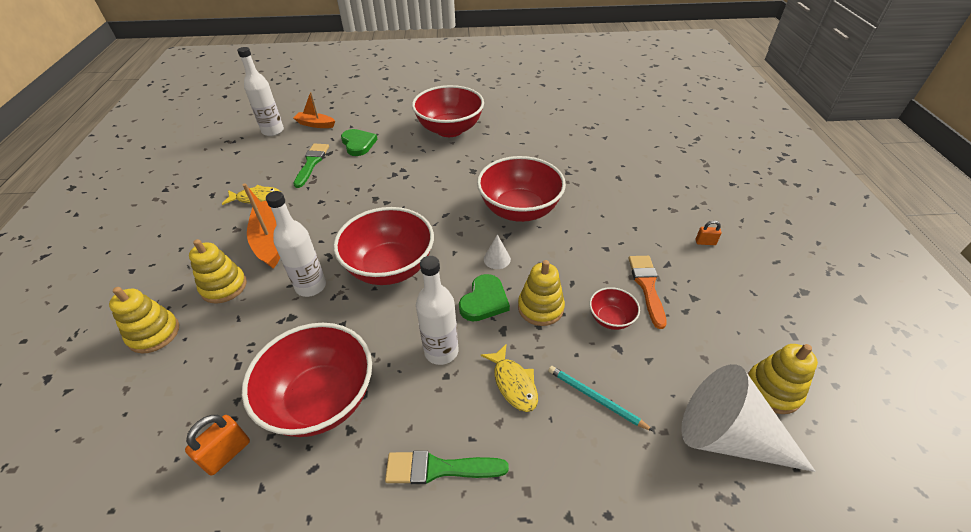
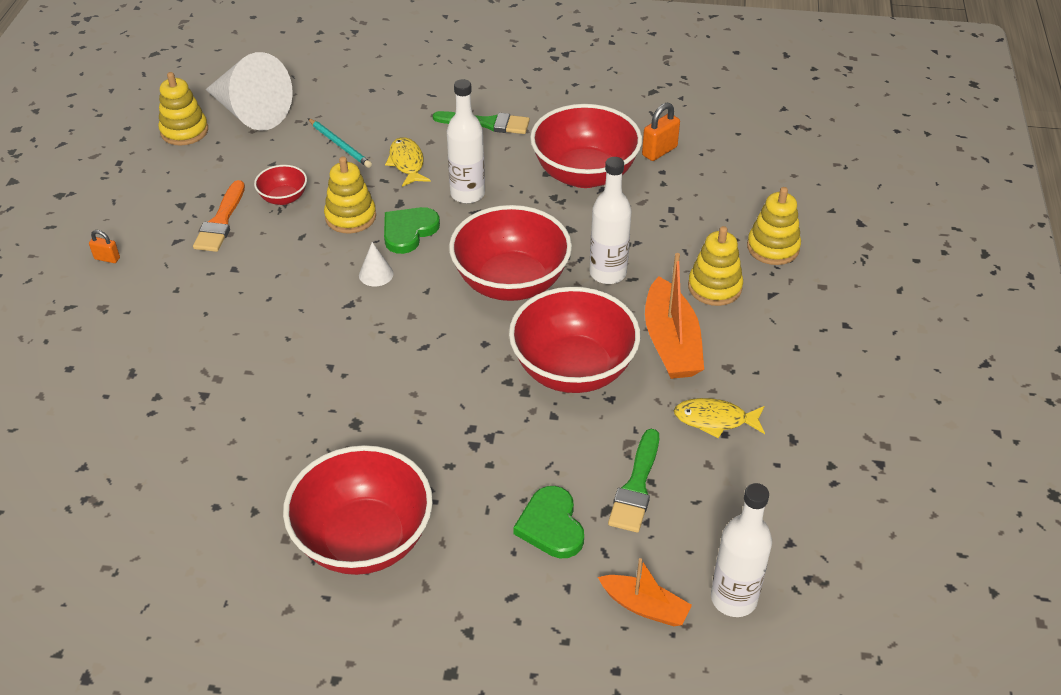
camera: 170 degrees left, 0 degrees up
red bowl [477,156,566,222] -> red bowl moved to [509,287,640,393]

